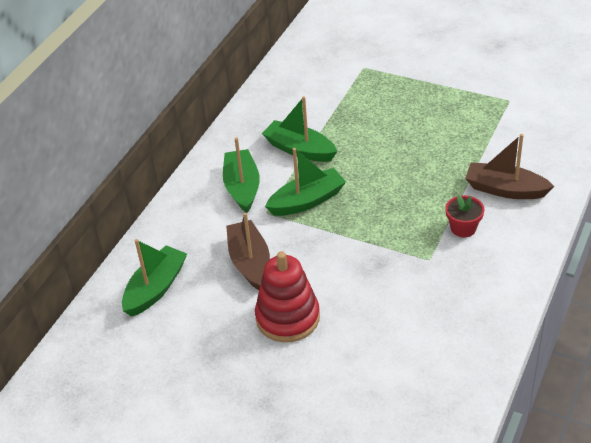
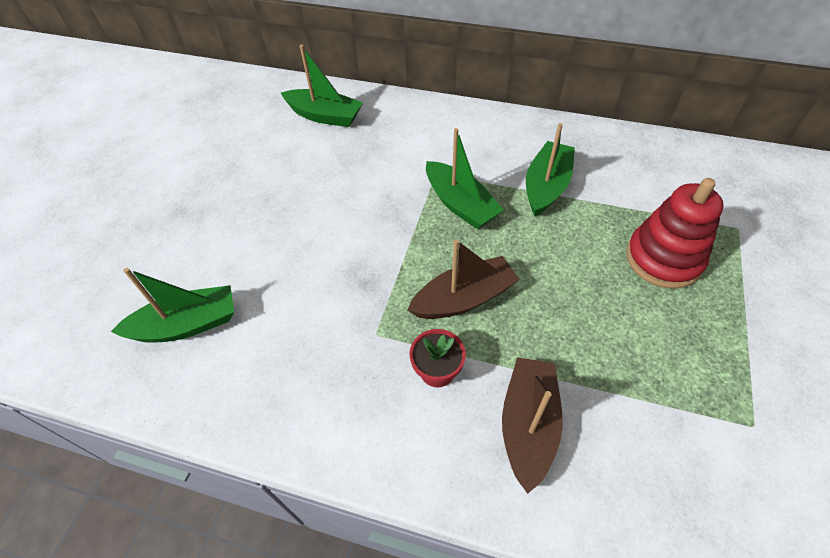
camera: 80 degrees right, 10 degrees up
green boat [223,137,260,213] -> green boat moved to [111,268,234,343]
brown boat [226,212,270,290] -> brown boat moved to [407,239,520,319]
red stacking toy [255,251,320,342] -> red stacking toy moved to [626,178,724,289]

